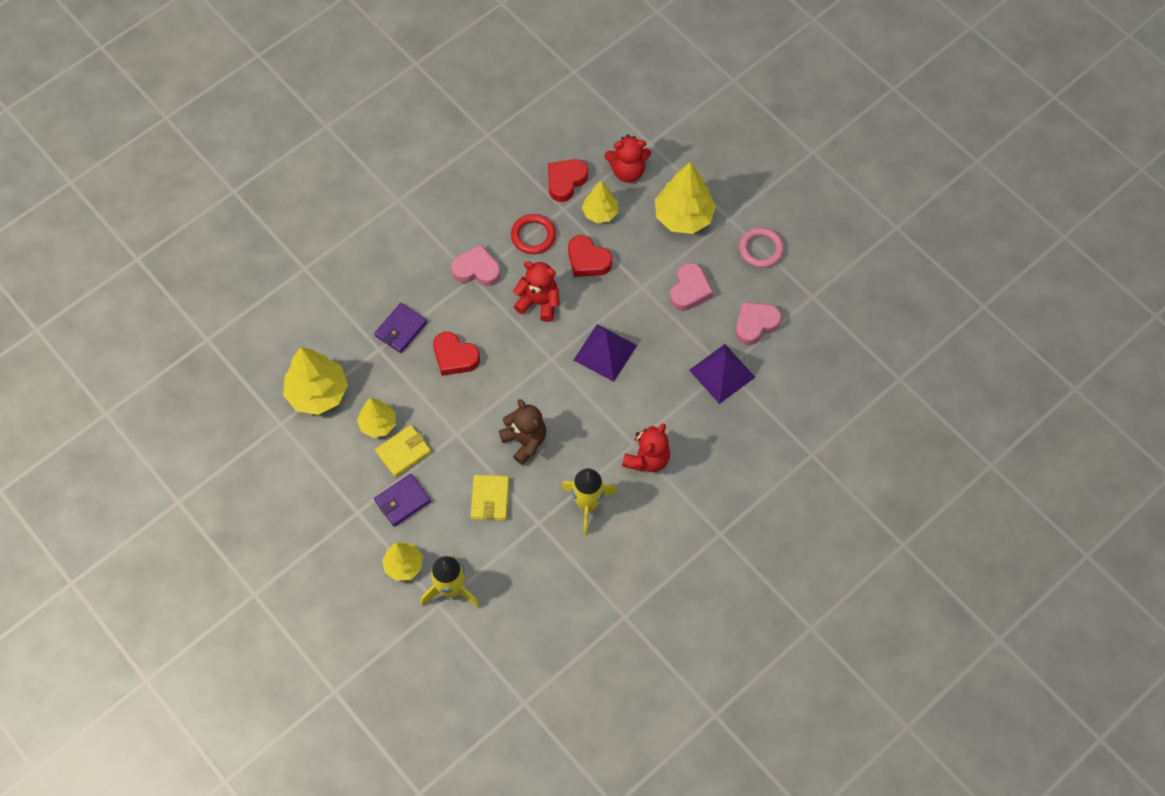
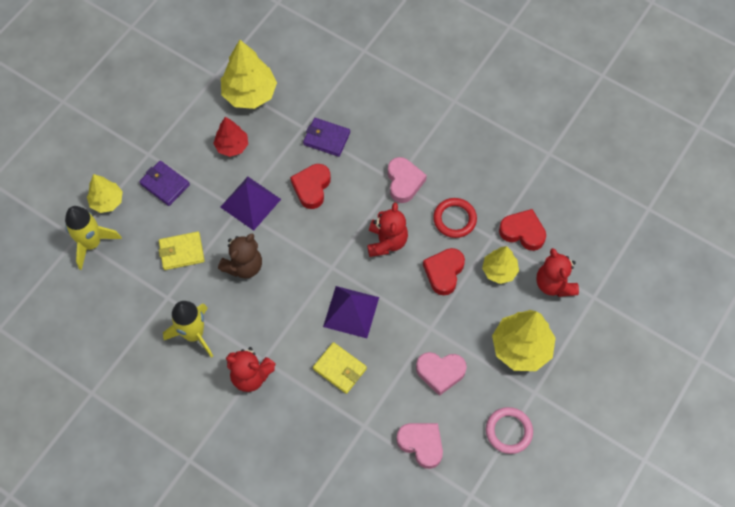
camera: 75 degrees right, 0 degrees up
yellow tree [357,398,396,438] -> red tree [213,117,248,157]
yellow wallet [375,425,431,477] -> yellow wallet moved to [313,342,367,394]
purple pyramid [689,344,755,404] -> purple pyramid moved to [220,177,281,231]

